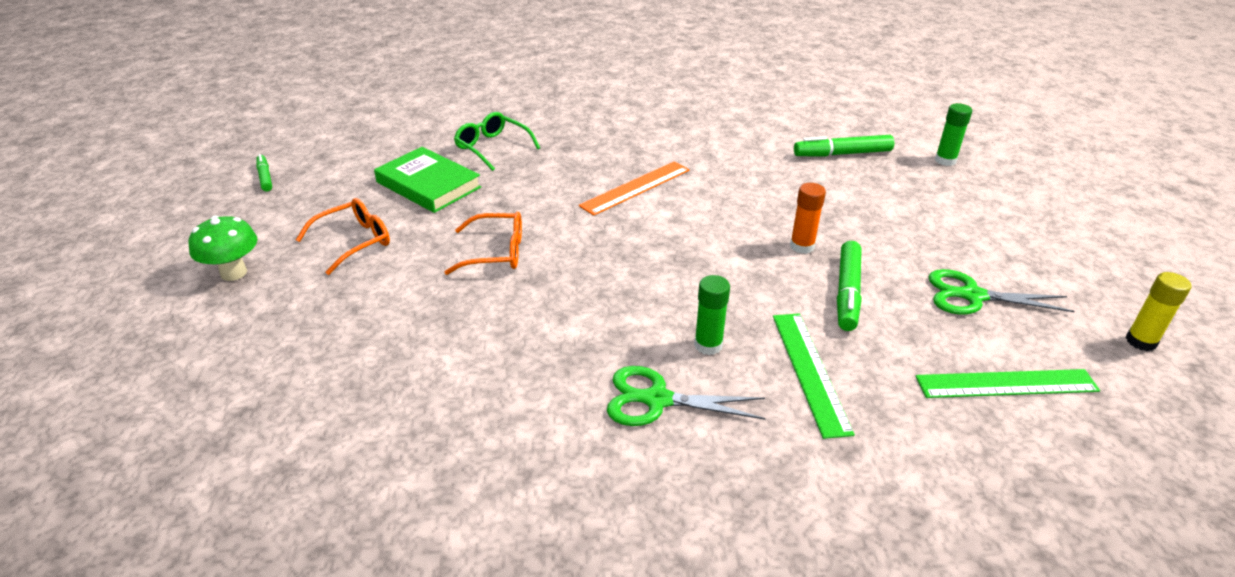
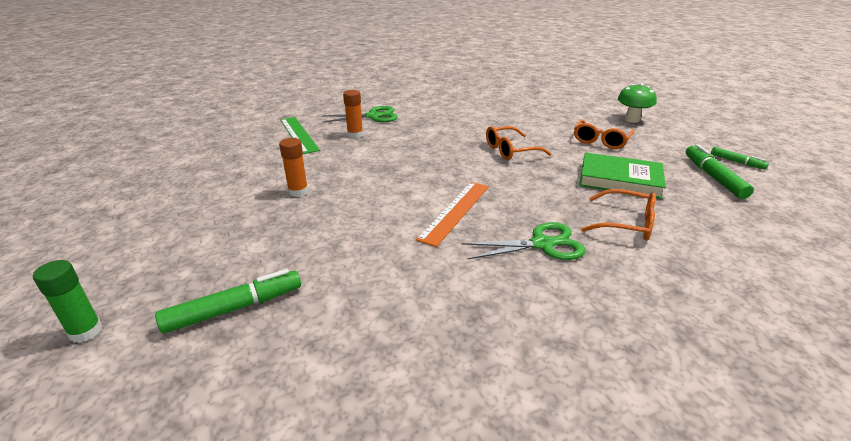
camera: 160 degrees right, 5 degrees down
green glasses [454,112,540,171] -> orange glasses [581,189,656,241]
green glue stick [694,275,730,355] -> orange glue stick [343,90,363,138]
green marker [837,241,862,331] -> green marker moved to [686,144,754,199]
green ruler [916,369,1100,398] -> none
green scissors [928,269,1074,315] -> green scissors moved to [462,222,586,260]
yellow glue stick [1125,272,1191,351] -> none

